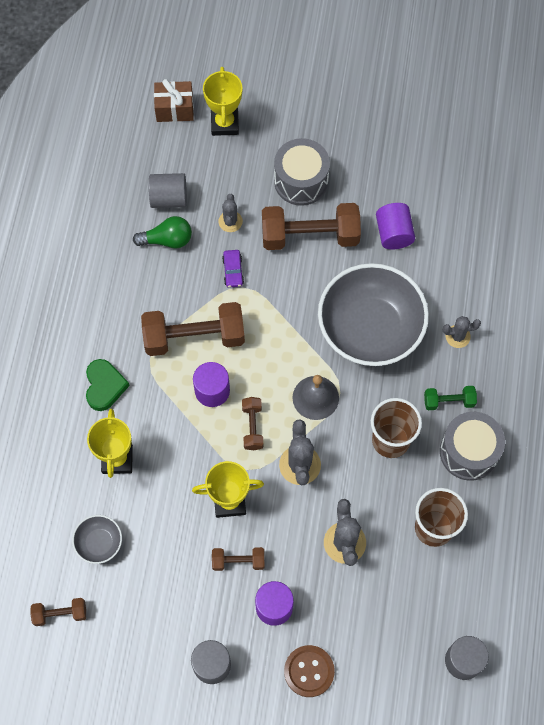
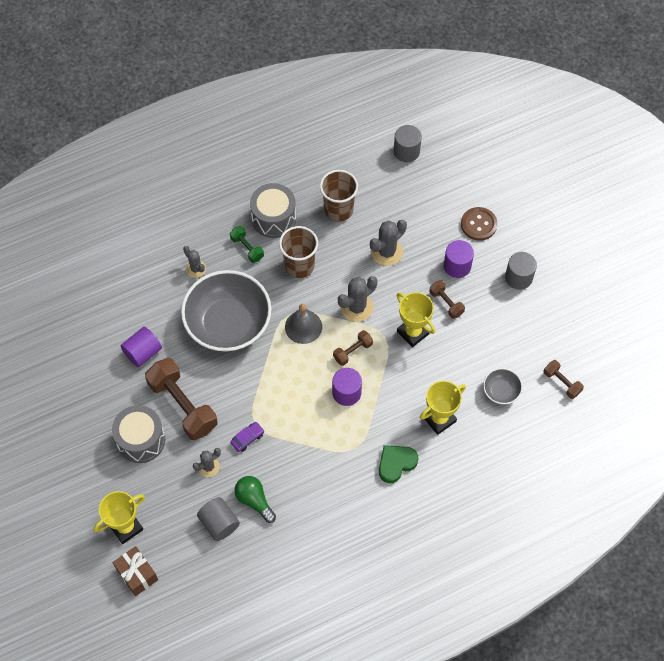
camera: 125 degrees left, 5 degrees down
brown dumbbell [141,302,245,356] -> none

